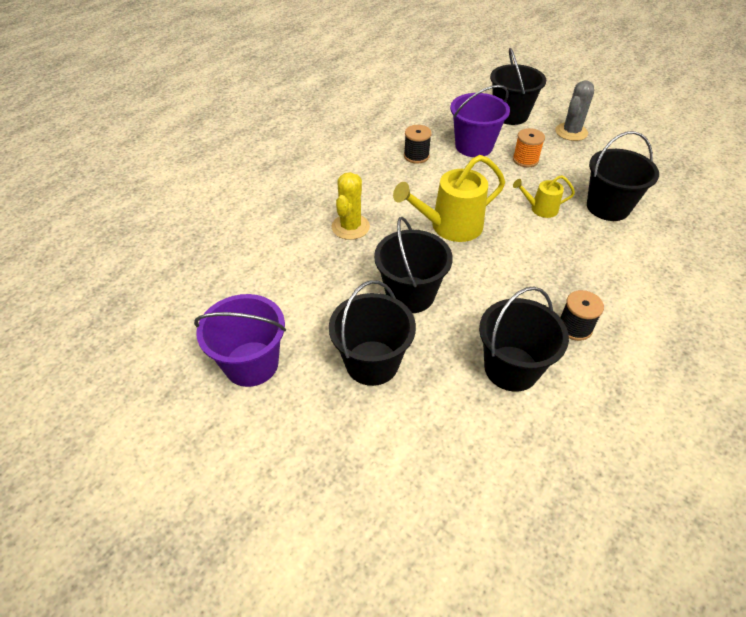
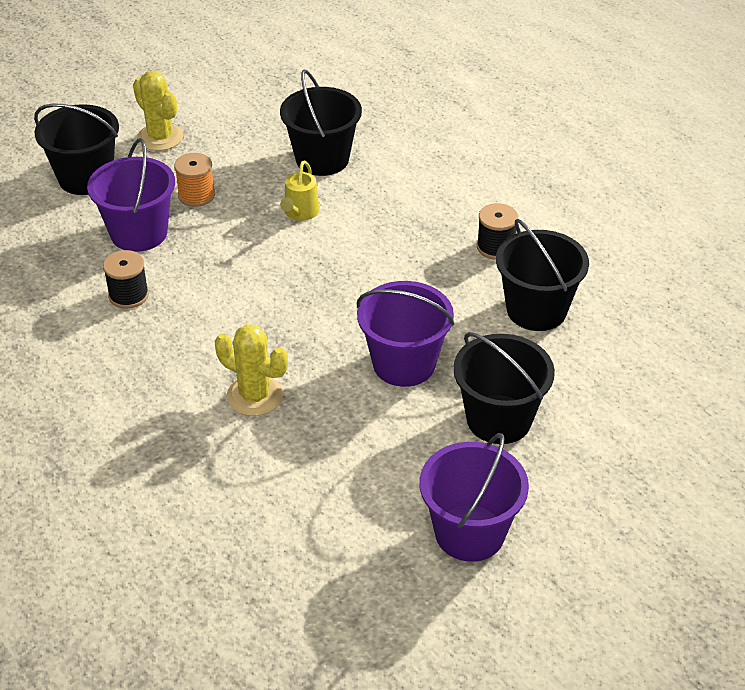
camera: 75 degrees left, 5 degrees down
black bucket [374,217,453,313] -> purple bucket [357,281,454,387]
yellow watering can [393,155,505,242] -> none
grey cactus [555,80,594,141] -> yellow cactus [133,71,183,151]

